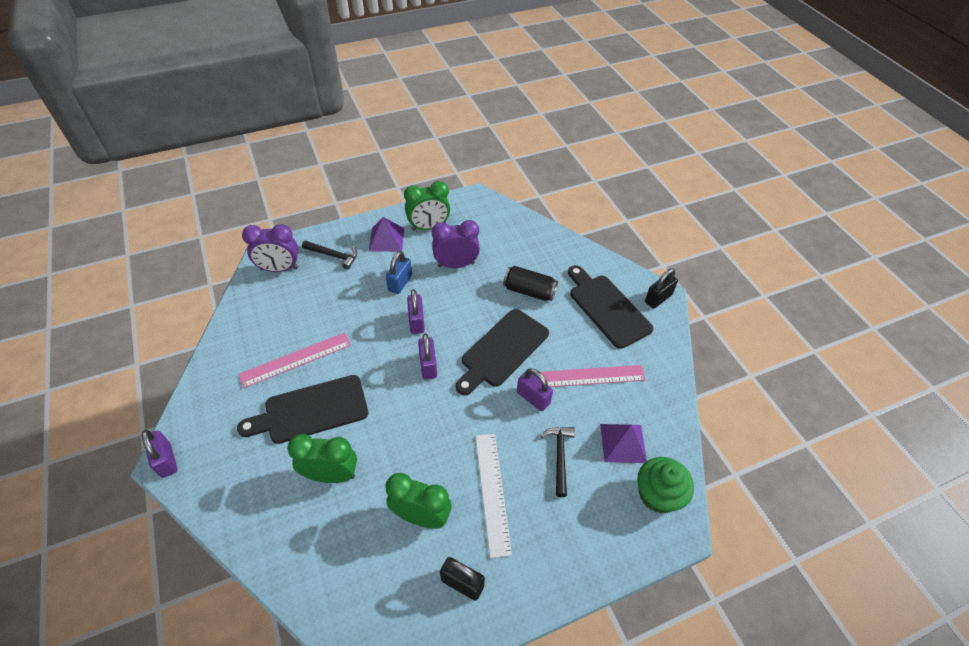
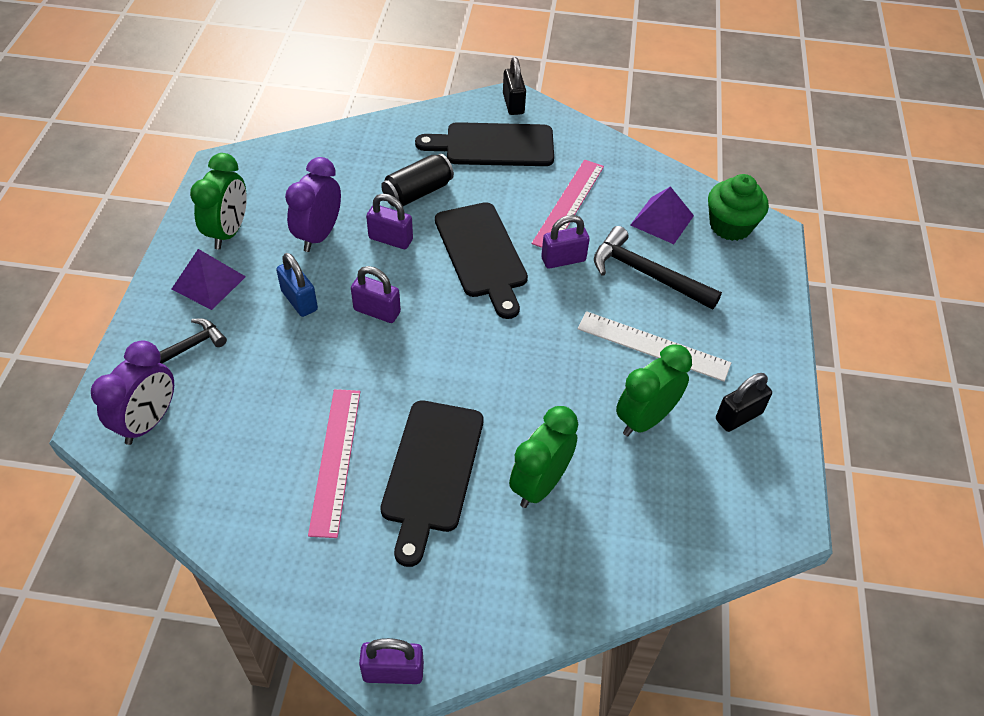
camera: 60 degrees left, 0 degrees up
purple padlock [418,334,437,379] -> purple padlock moved to [366,194,413,249]
black hammer [541,427,575,497] -> black hammer [594,226,722,310], size x1.52

